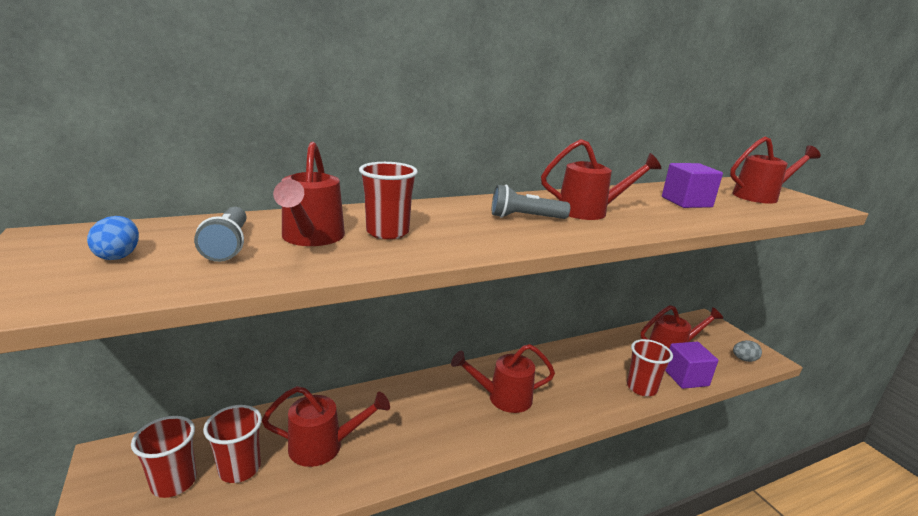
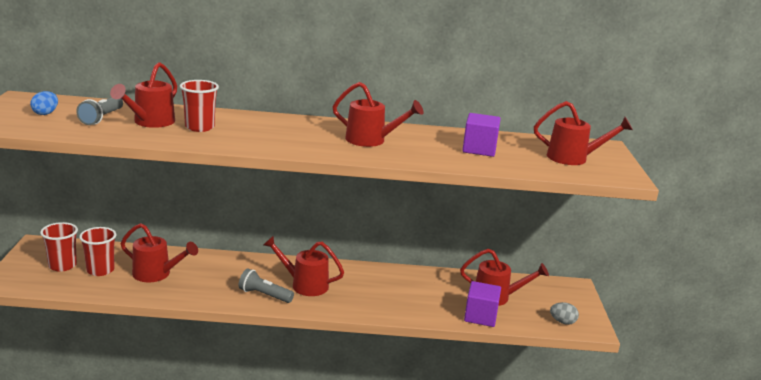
camera: 25 degrees right, 0 degrees up
grey flashlight [492,185,570,219] -> grey flashlight moved to [238,268,294,303]
red cup [627,339,673,396] -> none

